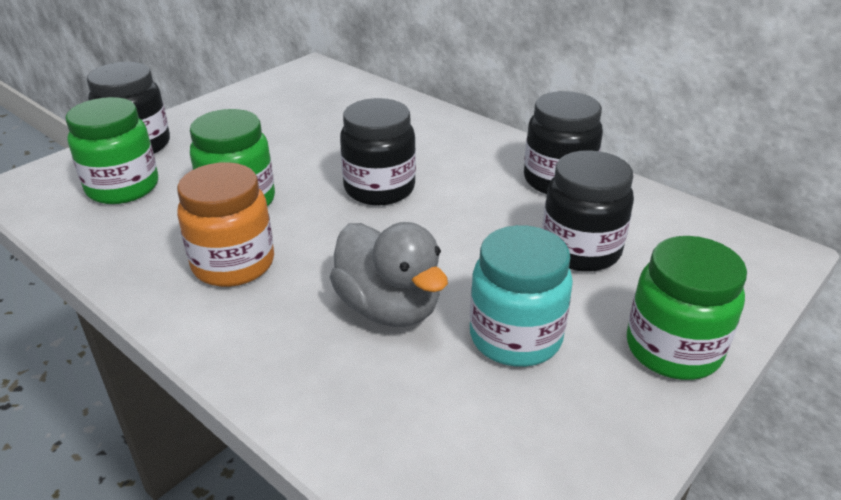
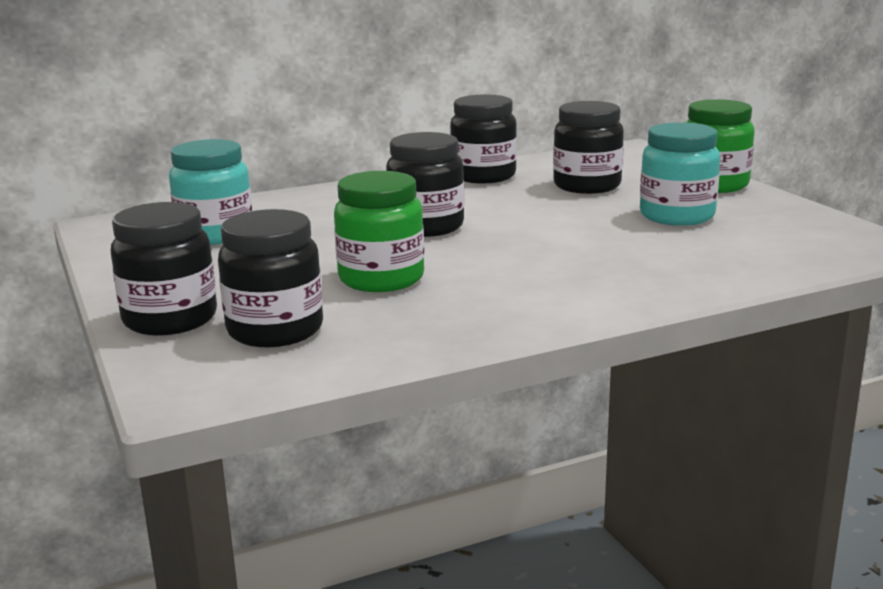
camera: 65 degrees left, 15 degrees down
green jar [65,97,158,204] -> black jar [218,209,323,347]
orange jar [177,162,274,287] -> none
grey duck [330,222,448,327] -> none
none -> turquoise jar [169,139,252,245]

